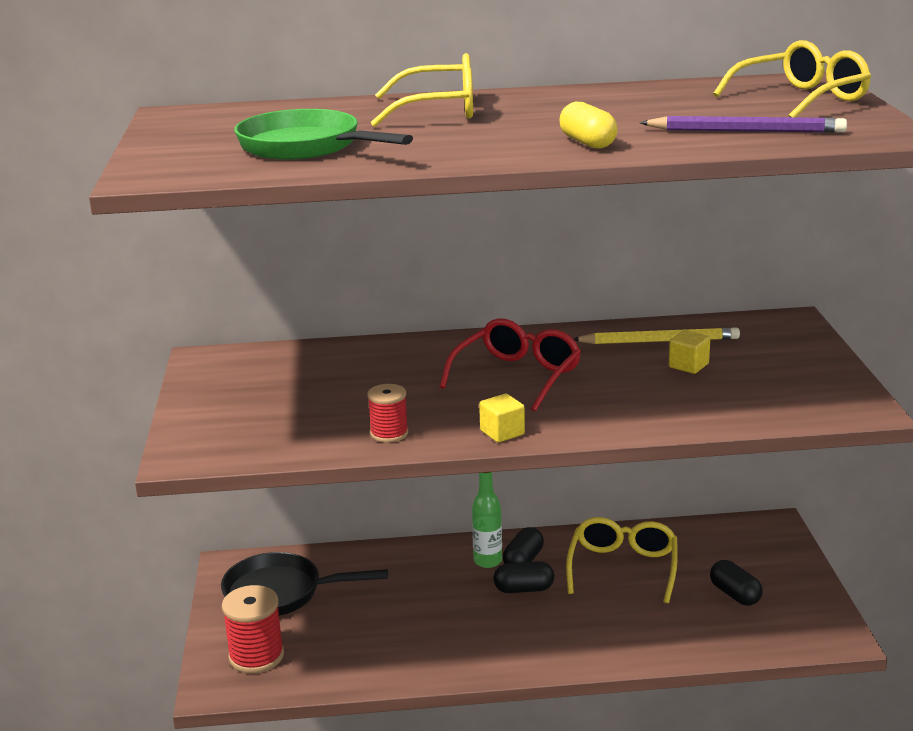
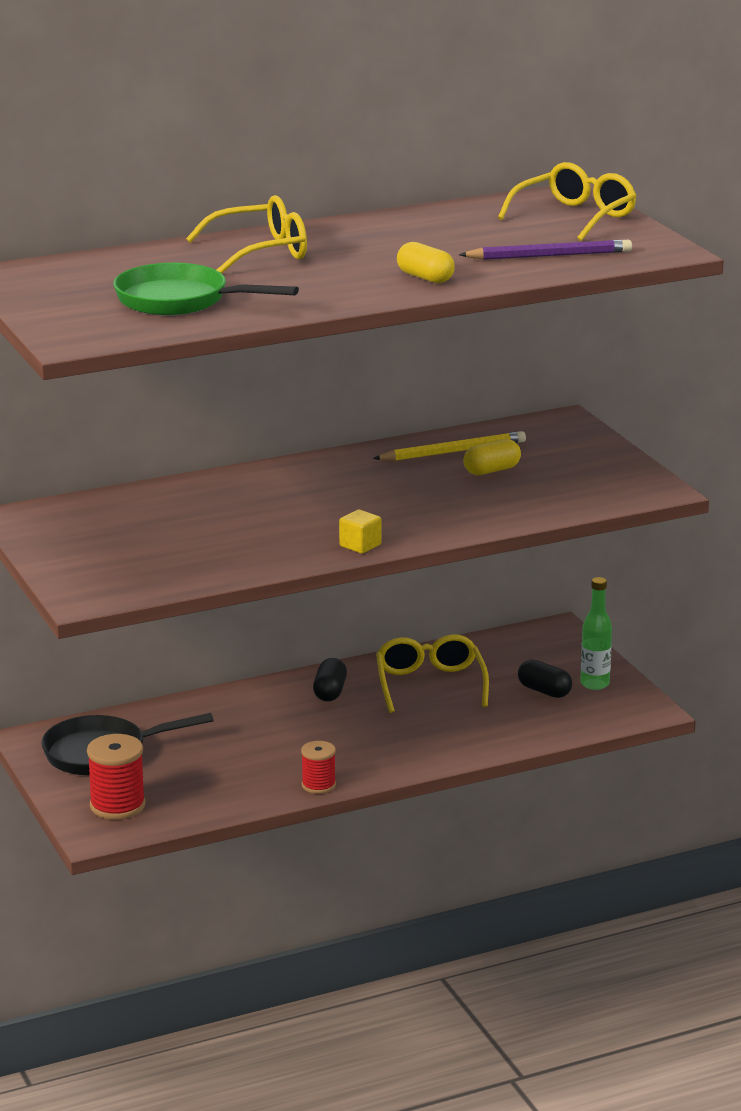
camera: 20 degrees left, 0 degrees up
red spool [367,384,408,443] -> red spool moved to [301,741,336,794]
red glasses [439,318,581,412] -> none
green bottle [472,472,502,568] -> green bottle moved to [580,577,612,690]
black capsule [493,561,554,593] -> none
yellow cube [669,330,710,374] -> yellow capsule [463,439,521,475]

